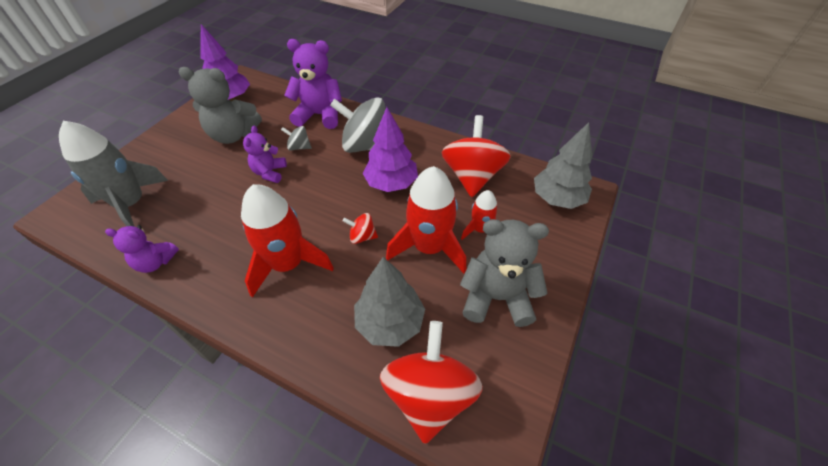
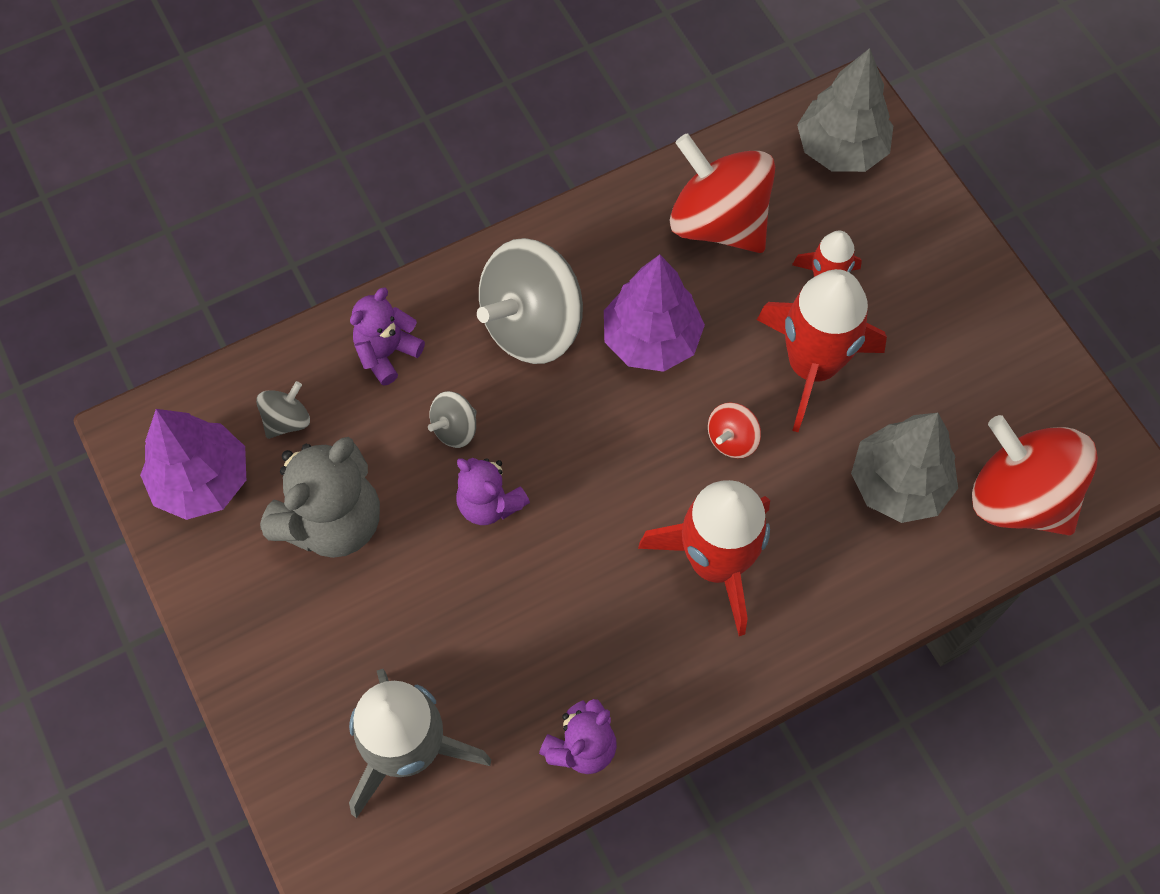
camera: 55 degrees left, 15 degrees up
purple teddy bear [284,39,342,129] -> purple teddy bear [350,288,425,386], size x0.59
grey teddy bear [460,219,549,327] -> none
none -> grey spinning top [256,381,310,439]

